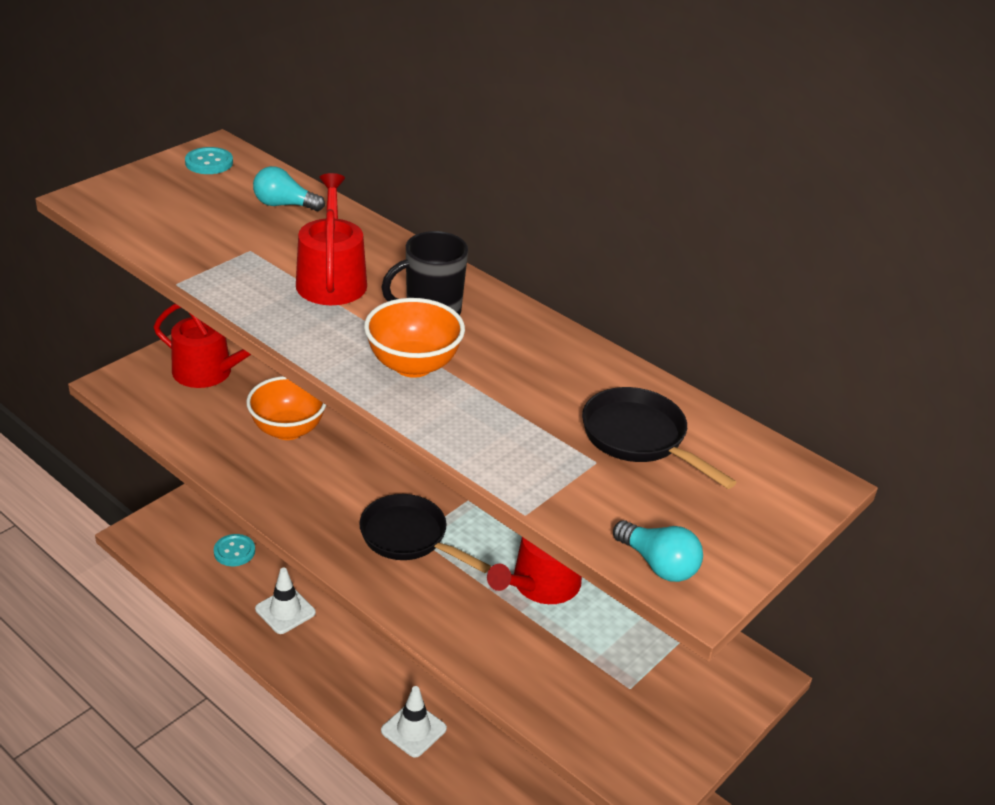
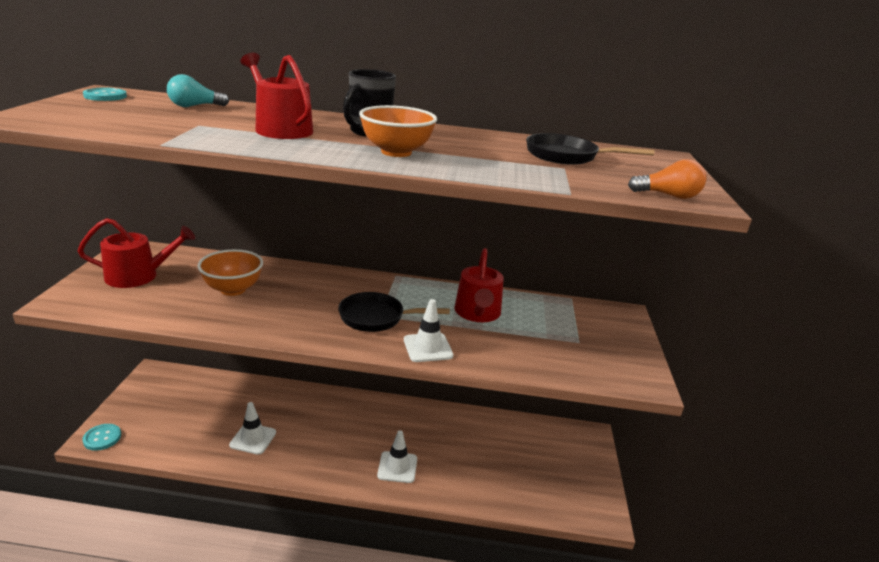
camera: 35 degrees left, 10 degrees down
turquoise button [214,534,255,566] -> turquoise button moved to [82,424,121,451]
turquoise light bulb [613,520,703,582] -> orange light bulb [628,159,706,199]
none -> white traffic cone [404,299,453,362]

